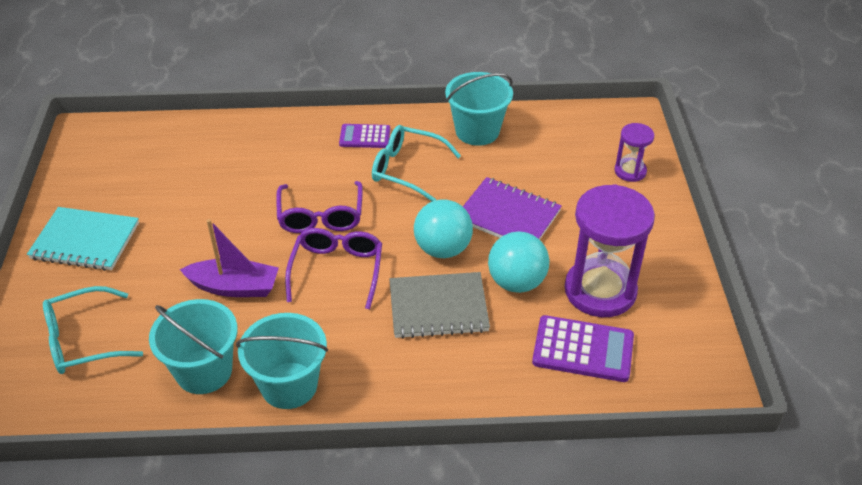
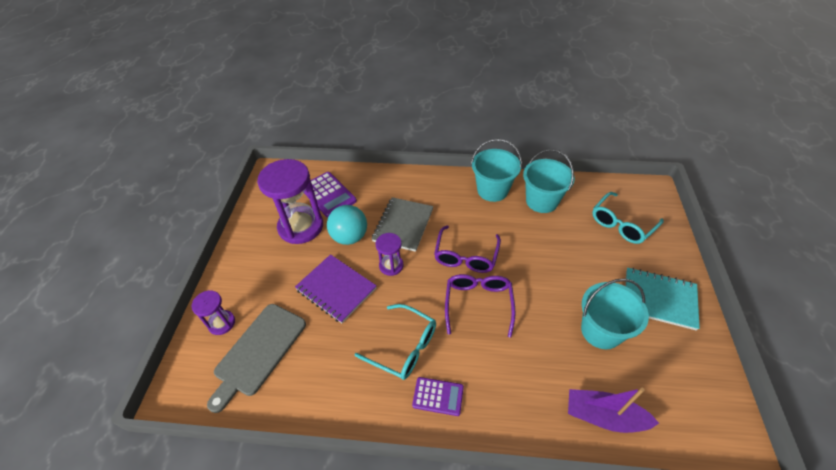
camera: 170 degrees left, 5 degrees up
turquoise glasses [43,286,143,374] -> turquoise glasses turned 150 degrees clockwise [592,192,664,244]
purple boat [180,219,279,297] -> purple boat moved to [568,388,659,433]
grey notebook [389,272,490,339] -> grey notebook turned 75 degrees counterclockwise [372,197,434,252]
turquoise ball [414,199,473,258] -> purple hourglass [376,233,404,276]
turquoise bucket [445,72,513,146] -> turquoise bucket moved to [581,278,649,349]
purple calculator [532,315,634,382] -> purple calculator turned 150 degrees counterclockwise [304,172,357,218]
none -> grey cutting board [207,304,306,413]

